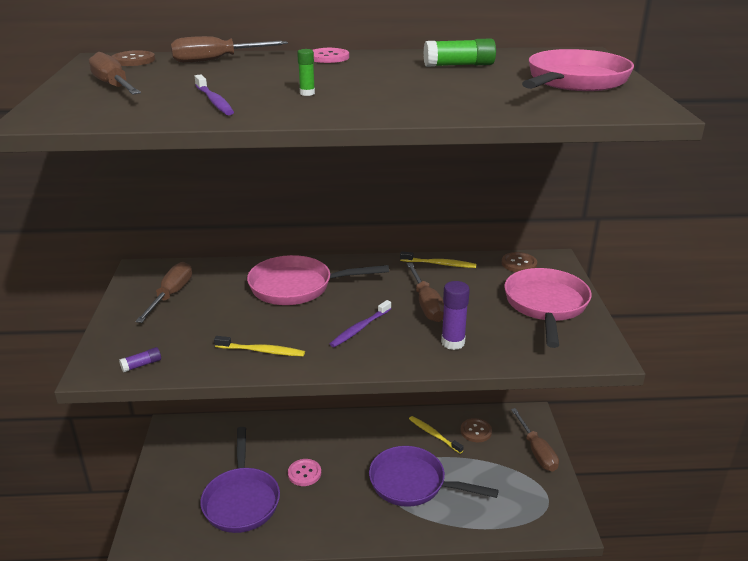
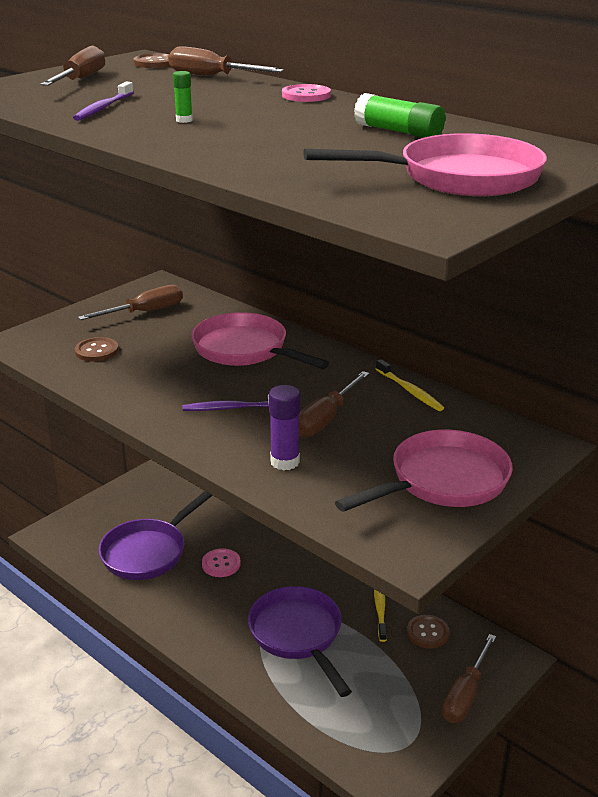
camera: 45 degrees right, 0 degrees up
purple glue stick [119,347,161,372] -> none
yellow toothbrush [214,336,305,356] -> none
brown button [502,252,537,272] -> brown button moved to [75,337,119,362]

